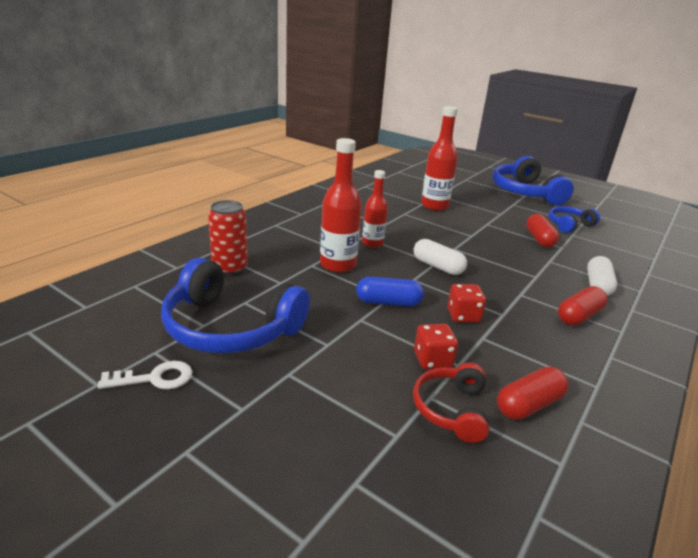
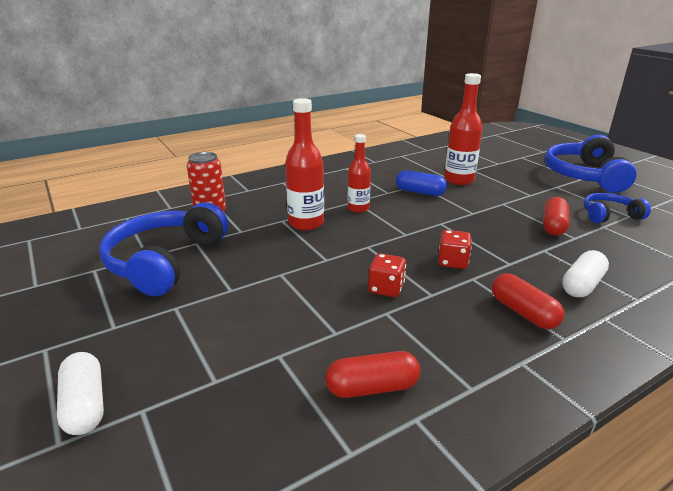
camera: 25 degrees right, 0 degrees up
white key [97,361,193,389] -> none
blue headphones [161,258,310,354] -> blue headphones turned 60 degrees clockwise [99,202,228,296]
blue capsule [356,277,424,307] -> blue capsule moved to [396,170,447,196]
white capsule [413,239,467,275] -> white capsule moved to [57,352,104,435]
red headphones [413,363,489,443] -> none
red dice [414,324,458,369] -> red dice moved to [438,230,472,269]
red capsule [558,286,608,326] -> red capsule turned 75 degrees clockwise [492,273,565,329]

